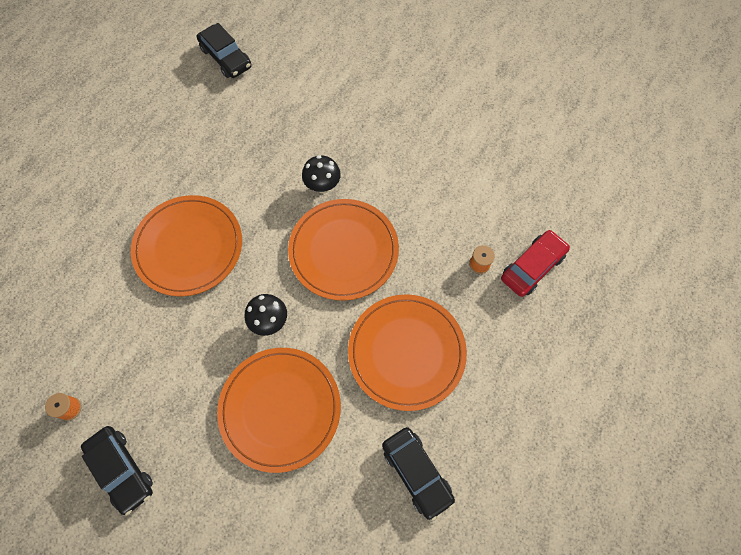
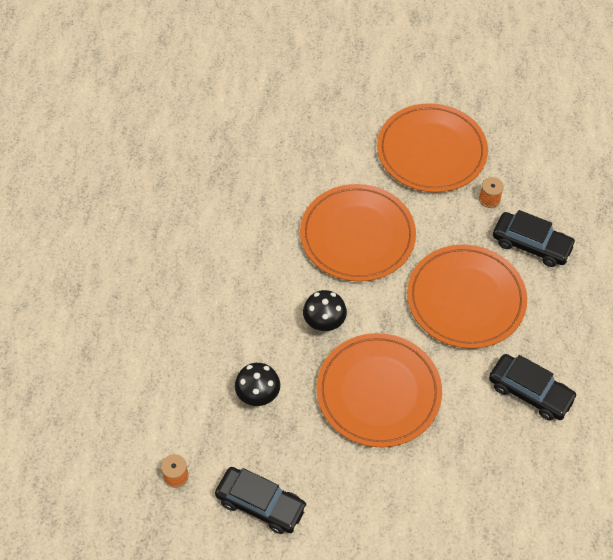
camera: 25 degrees left, 10 degrees down
orange plate [131,195,242,297] -> orange plate moved to [377,103,488,193]
black car [197,23,252,78] -> black car moved to [493,210,576,267]
black mushroom [302,155,341,193] -> black mushroom moved to [235,363,280,406]
red car [501,230,570,297] -> none

